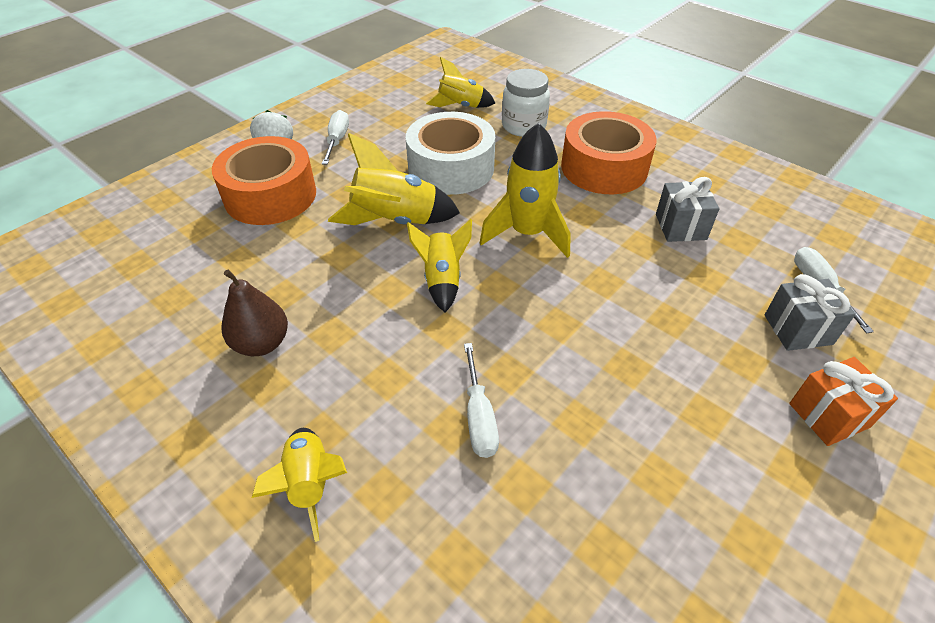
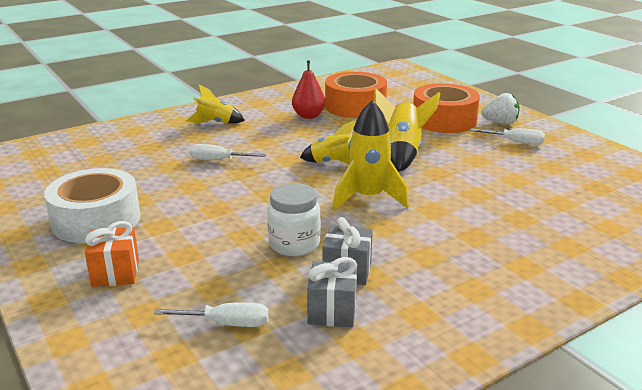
camera: 105 degrees right, 20 degrees down
brown pear [222,270,288,356] -> red pear [292,61,326,119]
white tape [406,112,495,195] -> white tape moved to [44,168,140,243]
yellow rocket [426,57,496,108] -> none
white jar [502,69,550,137] -> white jar moved to [267,183,321,256]
orange tape [561,111,657,194] -> orange tape moved to [325,72,387,118]
grey gift [764,274,856,351] -> grey gift moved to [307,257,357,327]

